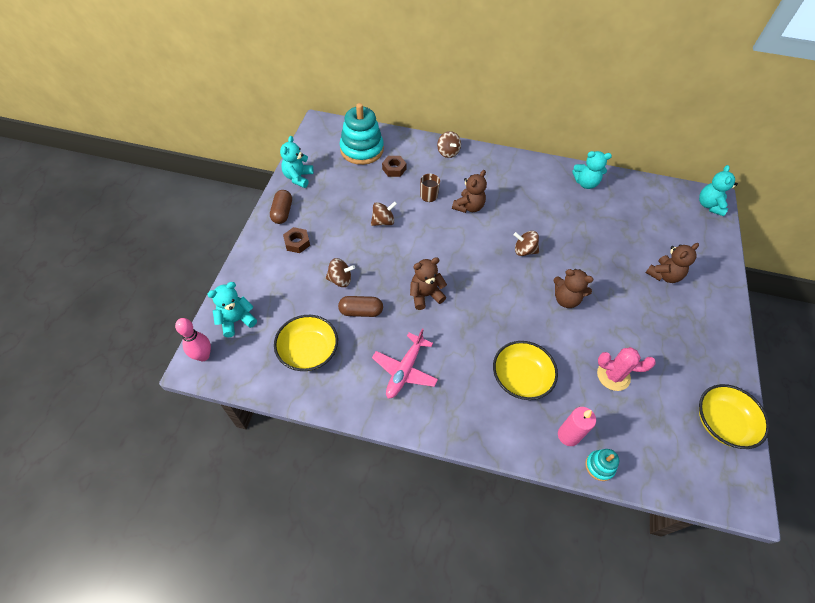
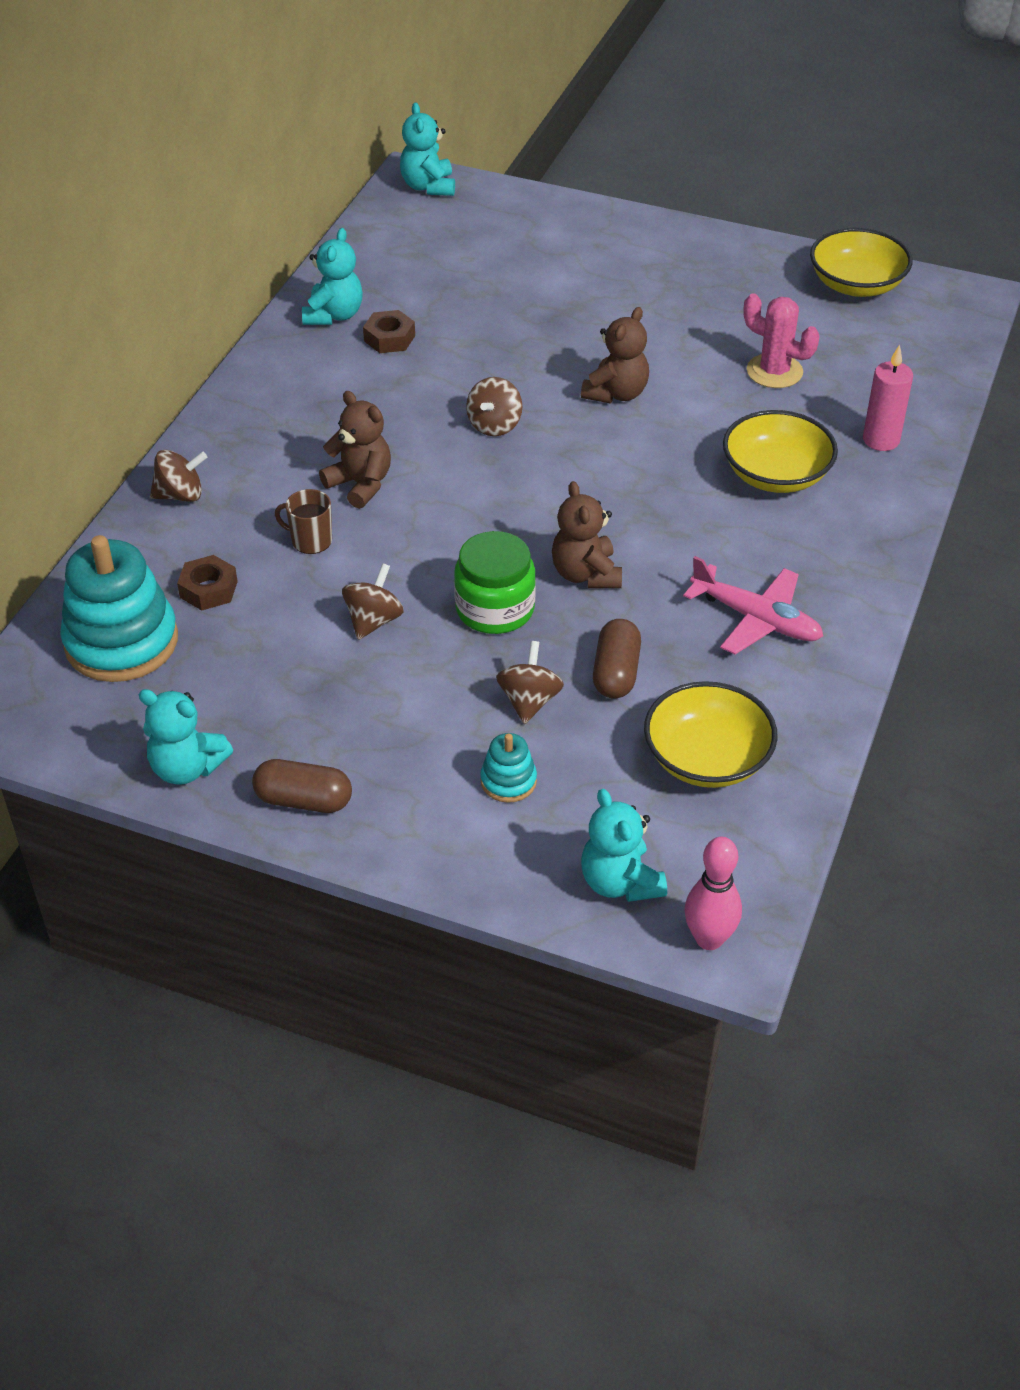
camera: 80 degrees left, 10 degrees down
brown nut [283,227,310,253] -> brown nut moved to [363,310,415,353]
brown spinning top [371,201,397,226] -> brown spinning top turned 45 degrees clockwise [342,563,404,640]
turquoise stacking toy [585,449,619,481] -> turquoise stacking toy moved to [480,733,537,803]
pink cactus [597,347,656,391] -> pink cactus turned 75 degrees counterclockwise [744,293,820,388]
brown teddy bear [646,243,699,283] -> none
turquoise teddy bear [699,165,738,216] -> turquoise teddy bear turned 60 degrees clockwise [400,102,455,196]
none -> green jar [454,531,536,634]

